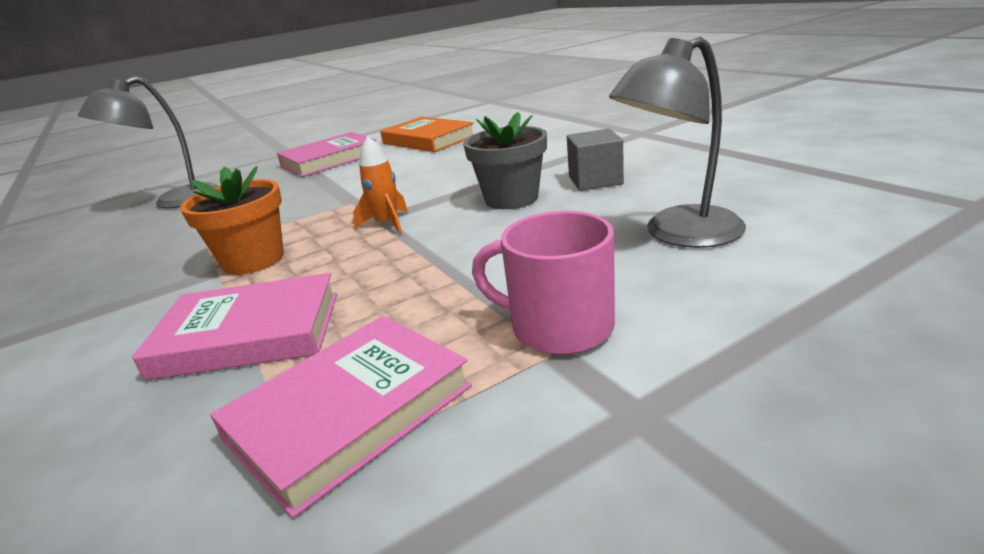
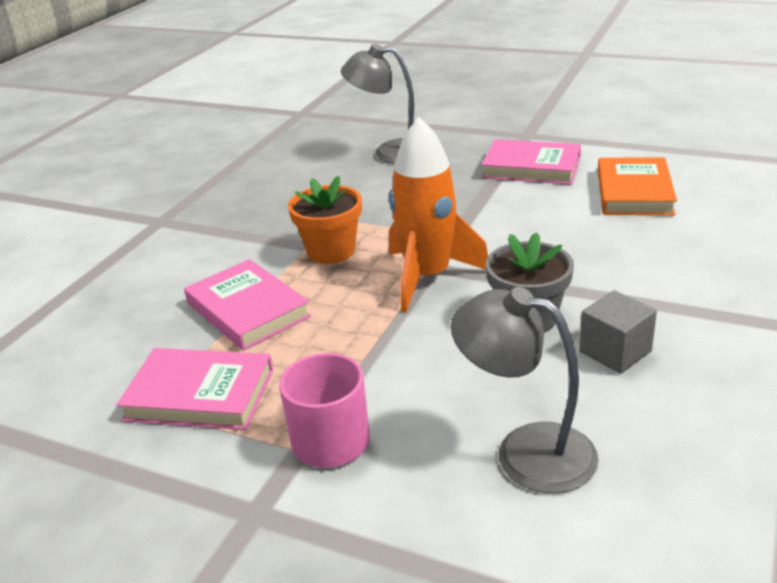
camera: 55 degrees right, 5 degrees up
orange rocket [353,136,408,234] -> orange rocket [389,117,488,312], size x2.05

